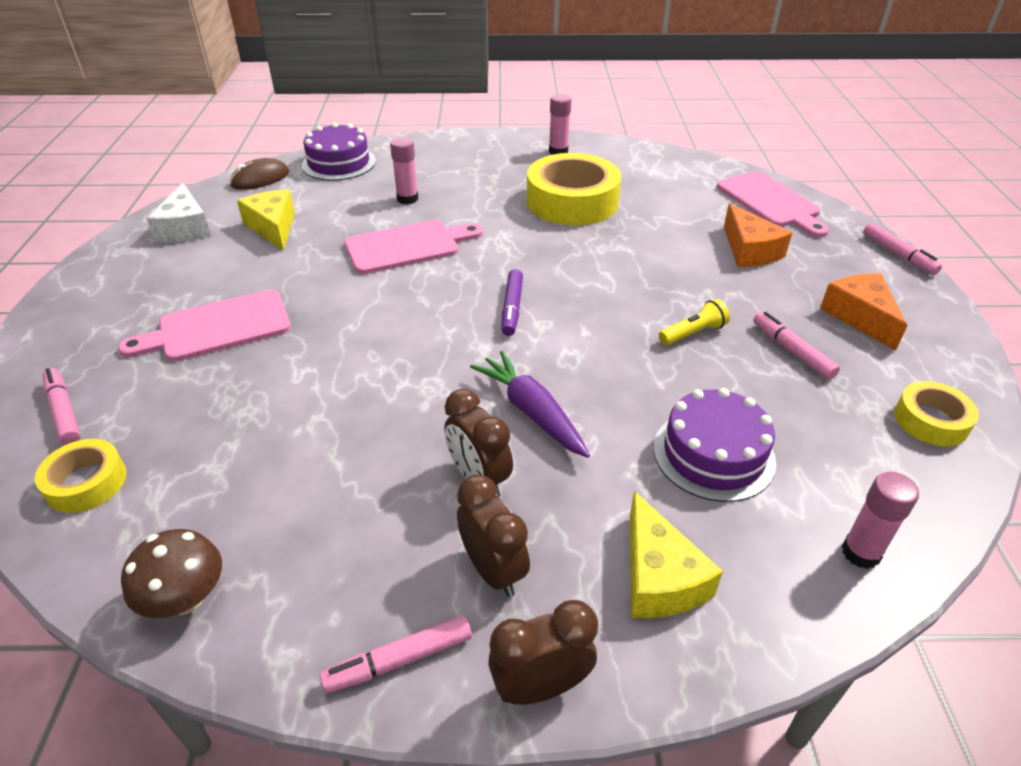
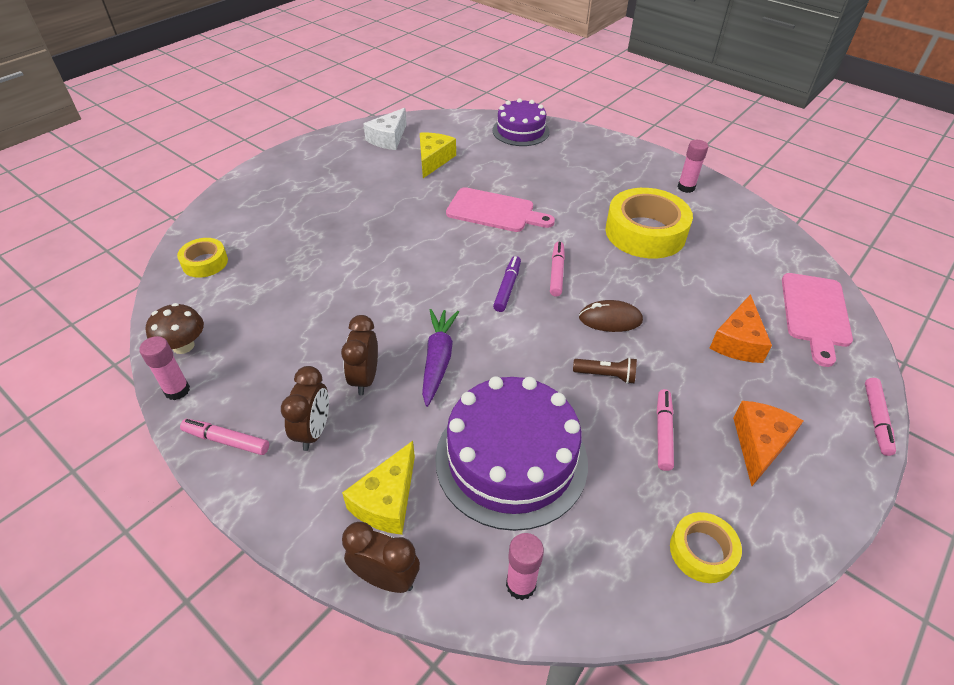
camera: 40 degrees right, 5 degrees up
pink marker [43,368,81,445] -> pink marker moved to [550,242,565,297]
pink cutting board [118,289,291,362] -> none
brown mouse [230,158,289,190] -> brown mouse moved to [579,300,643,332]
pink glue stick [390,137,418,204] -> pink glue stick moved to [139,336,190,400]
brown clock [488,600,598,705] -> brown clock moved to [342,522,420,593]
purple marker [501,269,523,336] -> purple marker turned 150 degrees clockwise [493,256,521,312]
purple cake [653,388,776,502] -> purple cake [435,376,588,531], size x1.58
yellow flashlight [659,299,730,345] -> brown flashlight [573,357,637,384]

